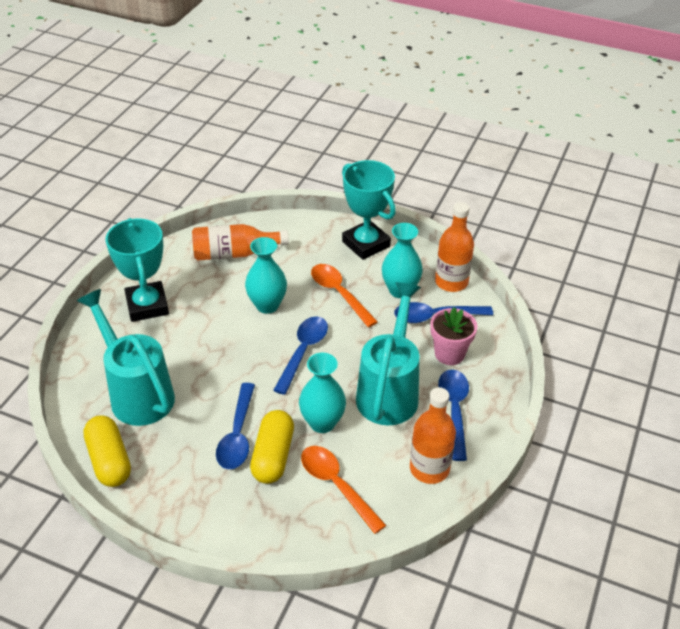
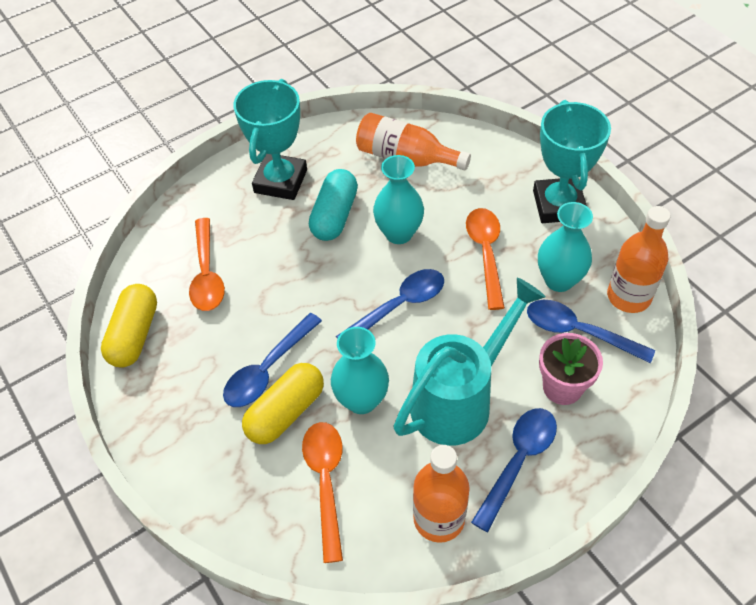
camera: 35 degrees right, 10 degrees up
turquoise watering can [77,289,175,426] -> orange spoon [189,218,225,311]
none -> turquoise capsule [309,169,358,241]

